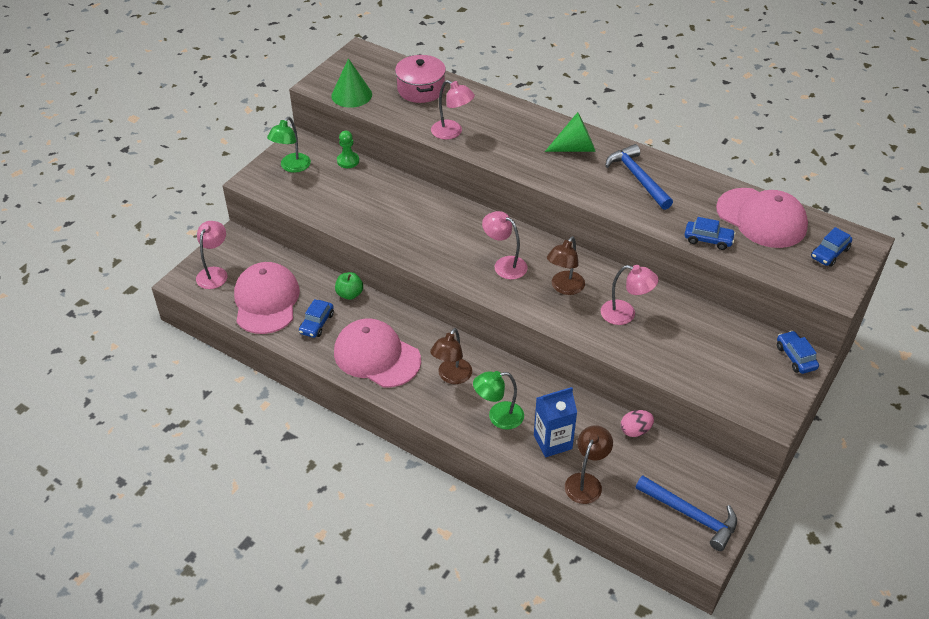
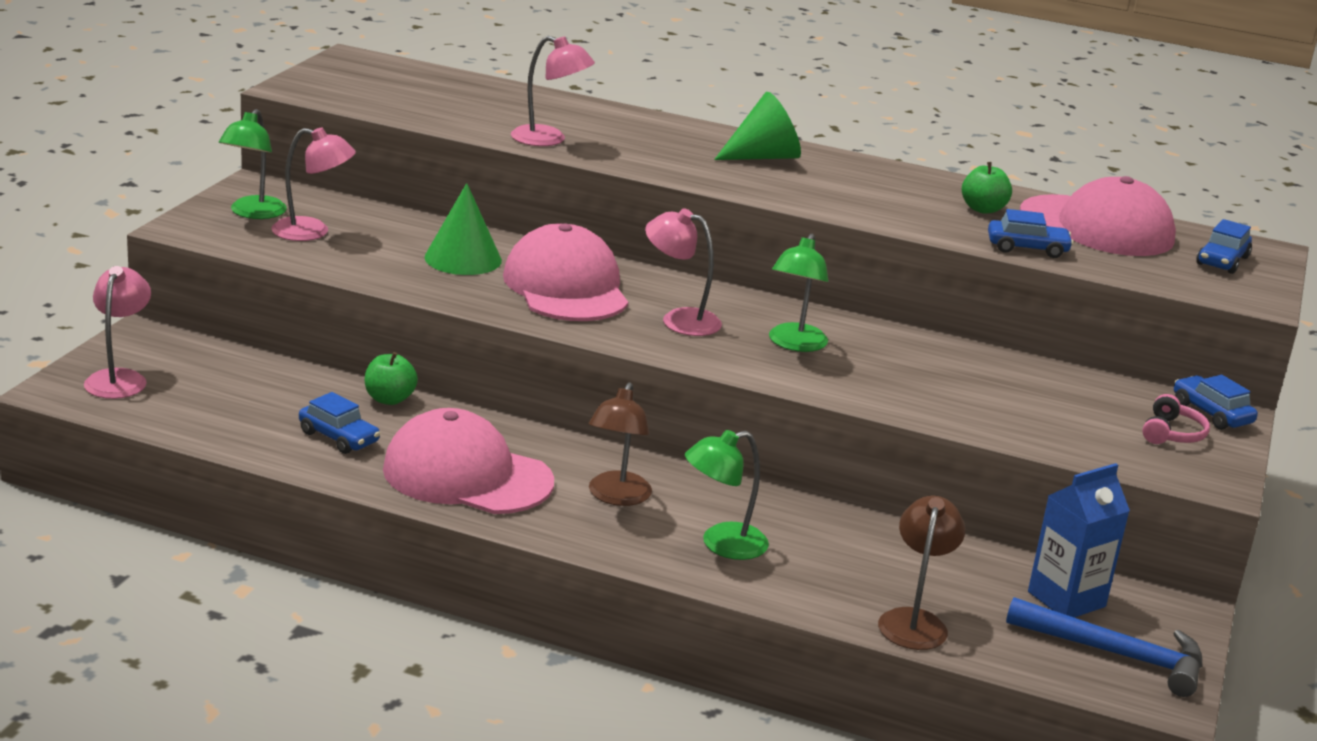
camera: 15 degrees left, 20 degrees down
pink cap [234,262,300,334] -> pink cap moved to [503,223,628,321]
blue car [299,299,334,338] -> blue car turned 60 degrees counterclockwise [299,392,380,454]
green cone [331,58,372,108] -> green cone moved to [424,183,502,275]
green pawn [337,131,359,168] -> none
pink pot [395,55,446,103] -> none
blue carton [534,387,577,457] -> blue carton moved to [1028,463,1130,618]
brown lamp [547,236,585,295] -> green lamp [769,234,828,352]
pink lamp [601,265,659,325] -> pink lamp moved to [271,127,356,241]
blue hammer [605,144,673,210] -> none
pink egg [621,410,654,437] -> none
none -> green apple [962,162,1012,214]
none -> pink headphones [1142,394,1210,444]

